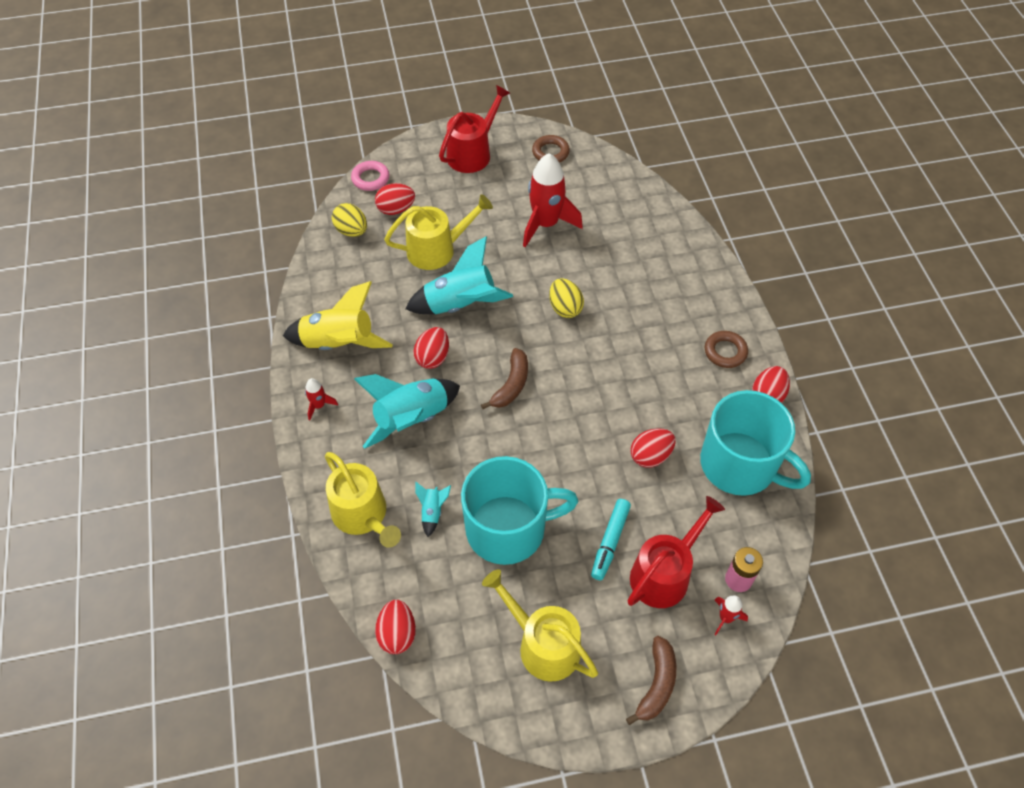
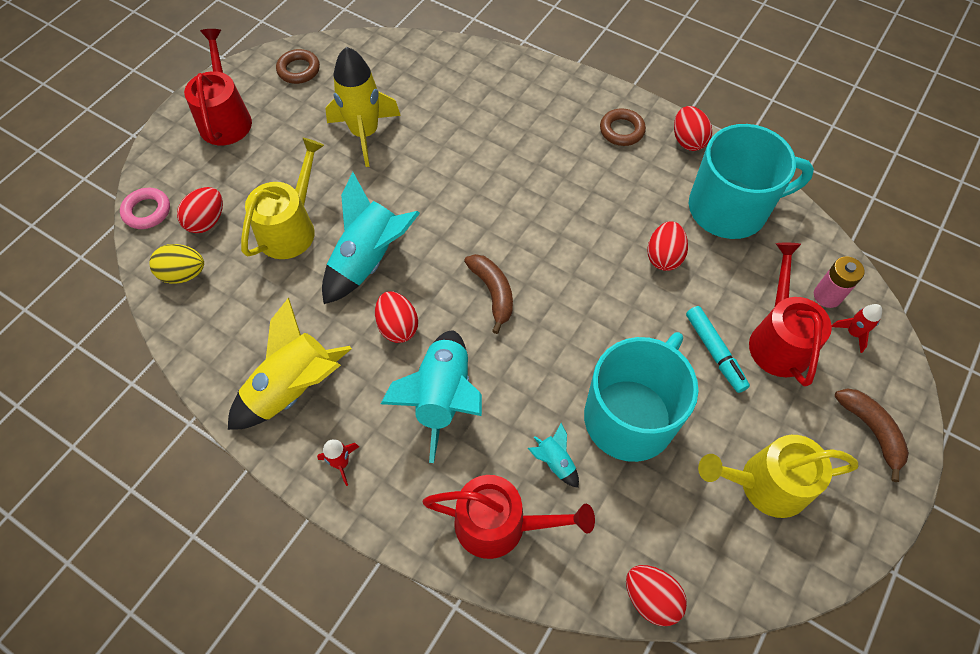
camera: 45 degrees left, 5 degrees up
yellow watering can [325,452,401,548] -> red watering can [423,475,595,559]
red rocket [523,153,583,247] -> yellow rocket [325,47,401,167]
yellow egg [549,278,584,318] -> none

